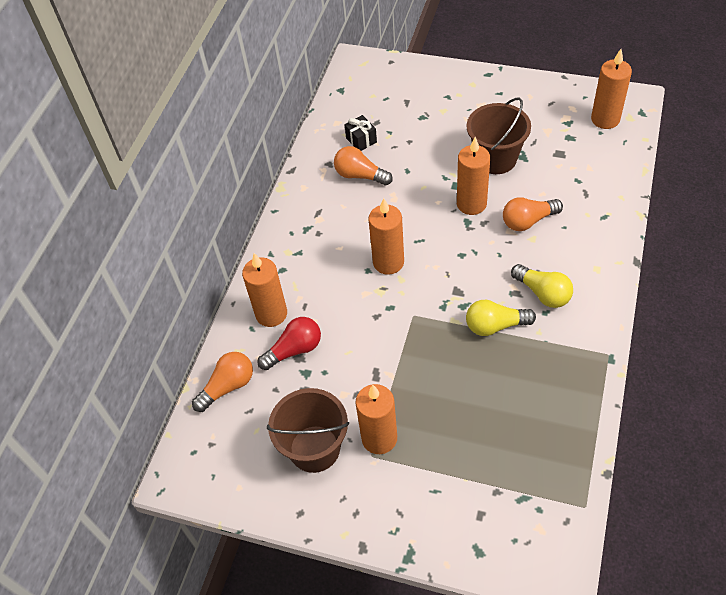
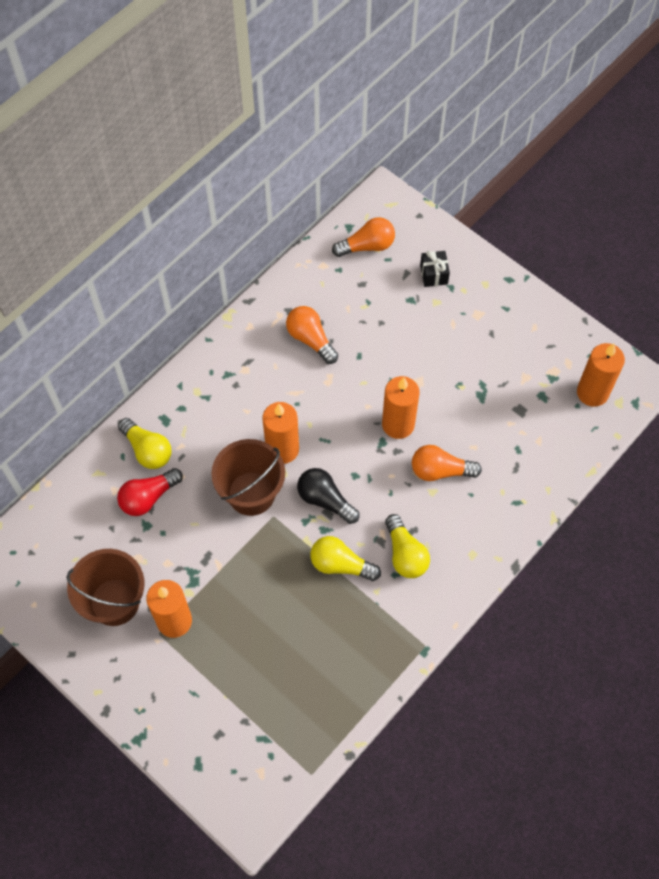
camera: 20 degrees right, 10 degrees up
orange light bulb [192,352,253,412] -> orange light bulb moved to [332,217,395,257]
orange candle [242,253,287,327] -> yellow light bulb [118,418,171,469]
red light bulb [257,317,321,370] -> red light bulb turned 150 degrees clockwise [117,468,183,516]
black gift [344,115,377,151] -> black gift moved to [420,251,450,287]
brown bucket [467,97,531,174] -> brown bucket moved to [211,439,285,516]
none -> black light bulb [297,468,359,524]

